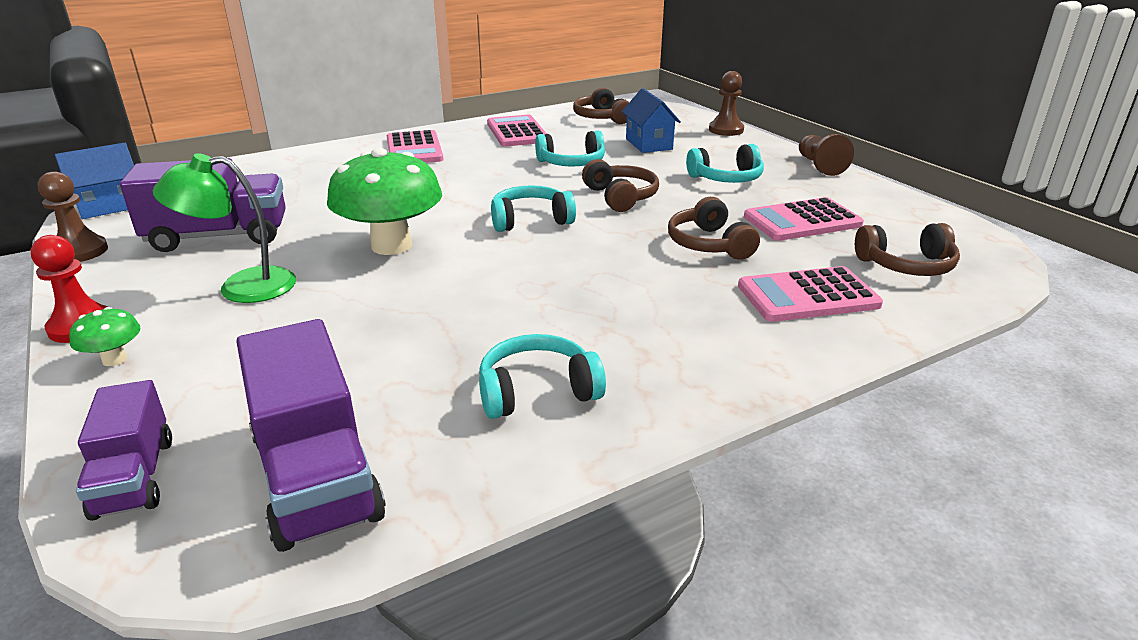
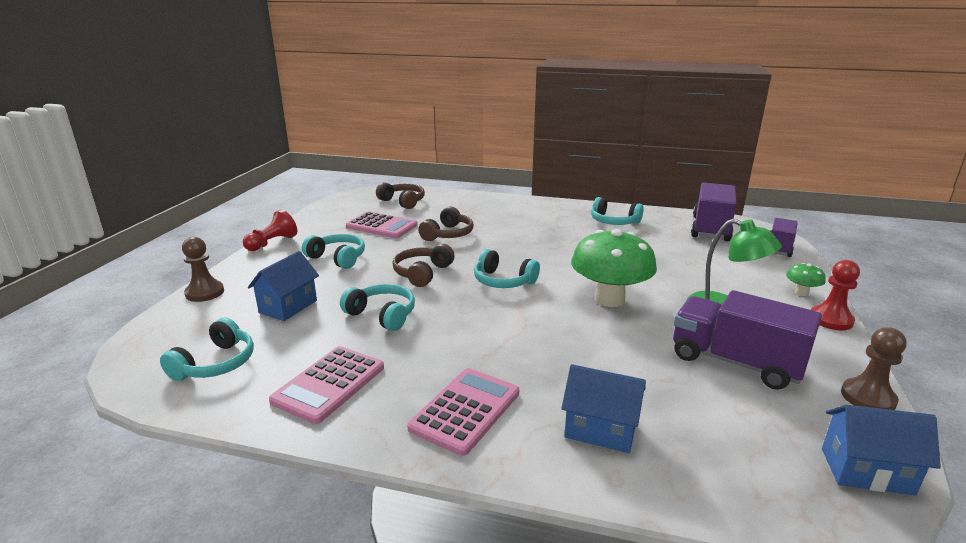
camera: 135 degrees left, 5 degrees down
brown headphones [573,87,629,124] -> turquoise headphones [160,318,254,381]
pink calculator [738,266,883,322] -> none
brown pawn [799,134,854,176] -> red pawn [243,209,297,251]
none -> blue house [561,364,646,453]

